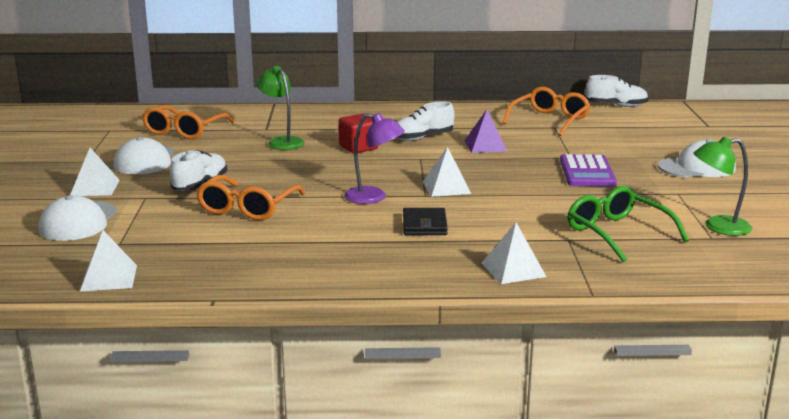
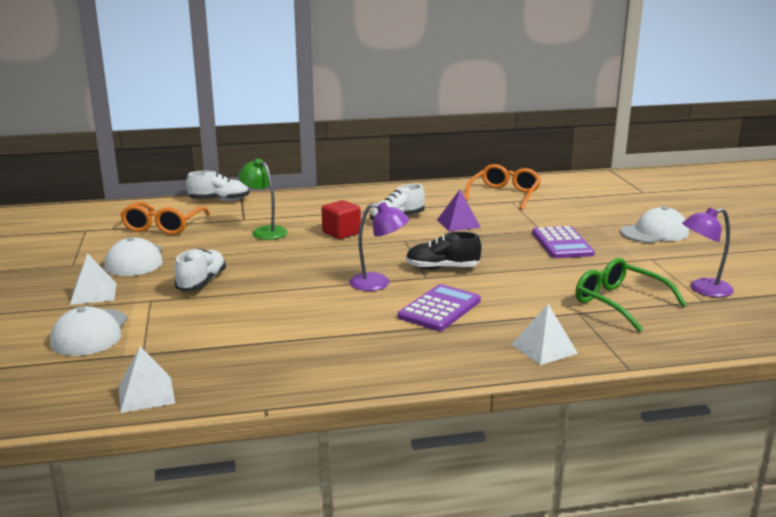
camera: 10 degrees left, 0 degrees up
orange glasses [196,175,306,220] -> none
black wallet [403,208,448,235] -> purple calculator [398,284,481,331]
white pyramid [423,147,471,197] -> black shoe [406,232,482,269]
white shoe [586,75,649,107] -> white shoe moved to [186,171,249,201]
green lamp [693,136,752,236] -> purple lamp [682,207,734,297]

